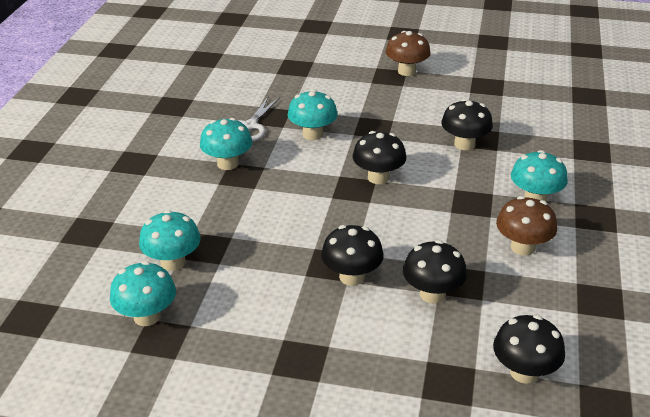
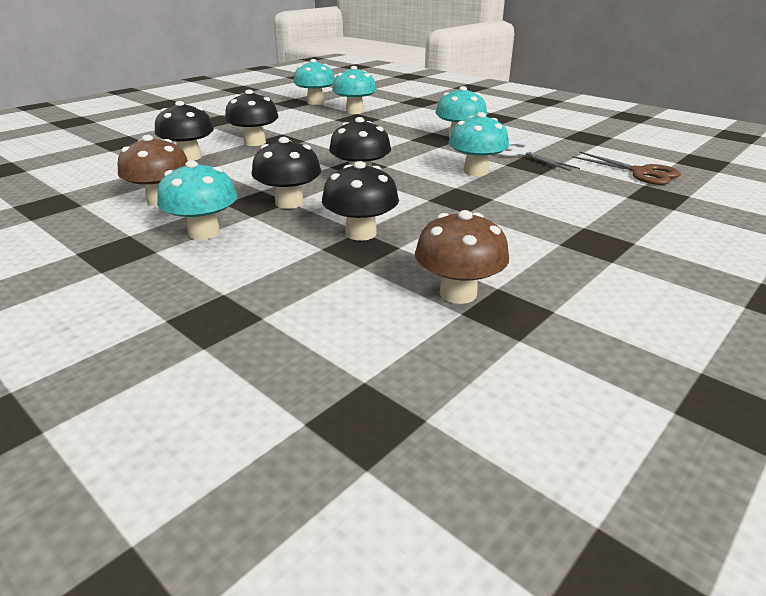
camera: 120 degrees right, 5 degrees down
brown mushroom [386,31,431,76] -> brown mushroom moved to [415,210,509,304]
black mushroom [493,315,565,384] -> black mushroom moved to [252,137,321,209]
none -> brown scissors [572,152,681,185]

